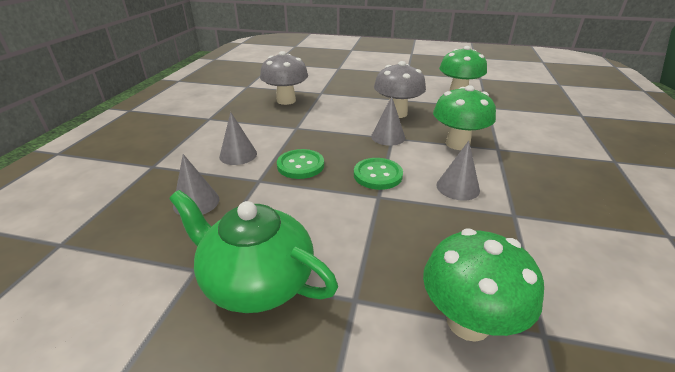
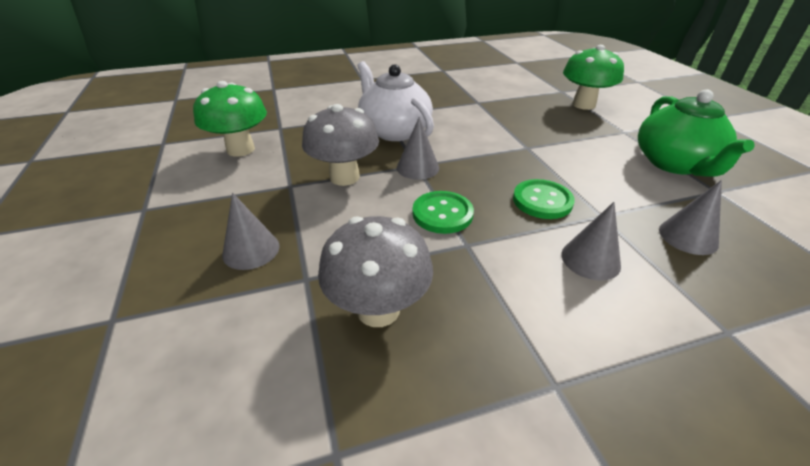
camera: 120 degrees left, 5 degrees up
green button [354,158,403,190] -> green button moved to [413,191,474,234]
green mushroom [433,85,496,150] -> white teapot [358,61,434,141]
grey cone [436,141,480,201] -> grey cone moved to [222,193,280,270]

